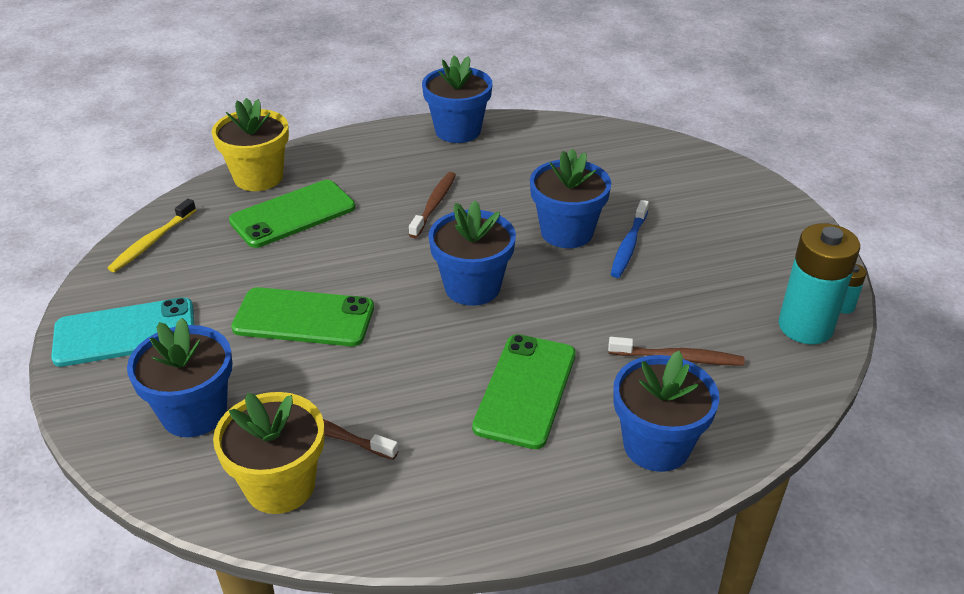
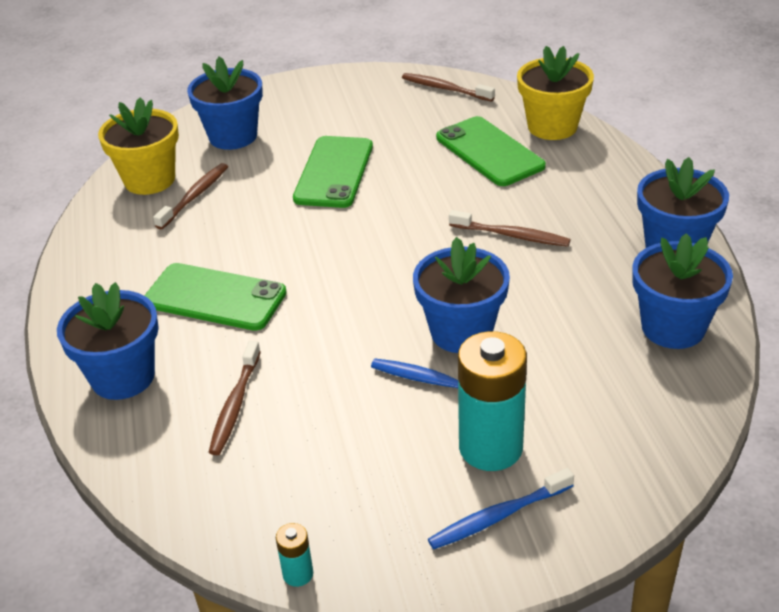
camera: 95 degrees right, 0 degrees up
turquoise phone [51,297,194,367] -> none
yellow toothbrush [108,199,196,272] -> brown toothbrush [402,73,495,102]
blue flower pot [428,200,516,306] -> blue flower pot moved to [632,233,733,349]
turquoise battery [779,223,860,344] -> turquoise battery moved to [458,331,527,471]
none -> blue toothbrush [428,468,574,549]

